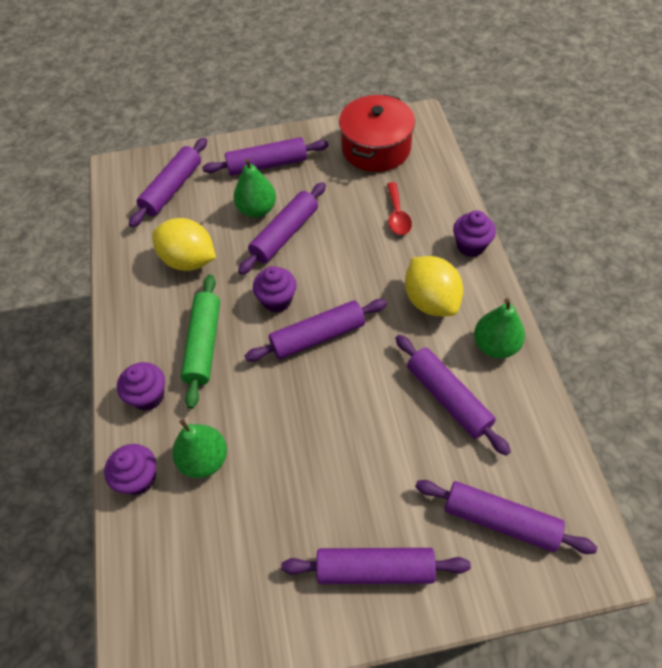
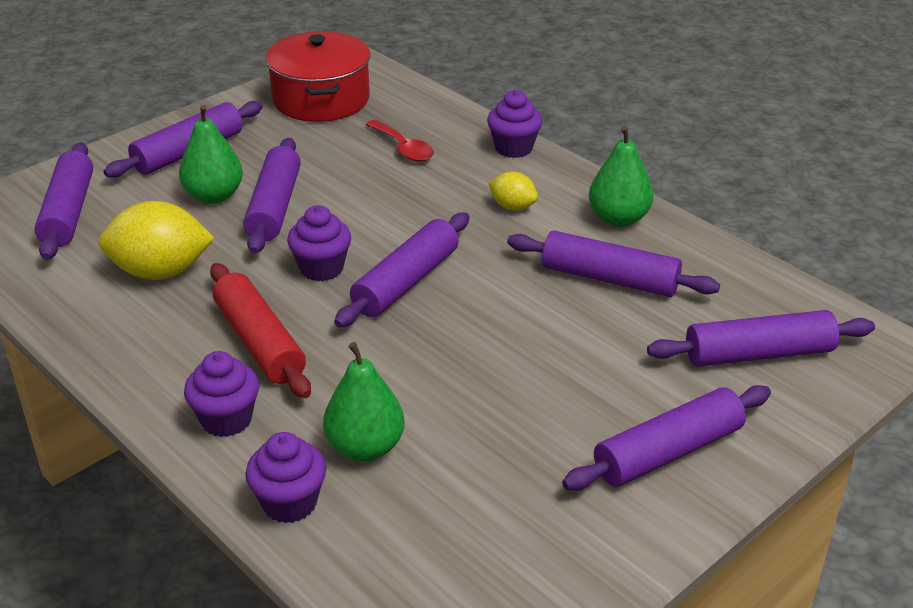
camera: 35 degrees left, 20 degrees down
green rolling pin [181,274,220,409] -> red rolling pin [210,263,311,398]
yellow lemon [405,256,463,316] -> yellow lemon [488,172,538,211], size x0.53

